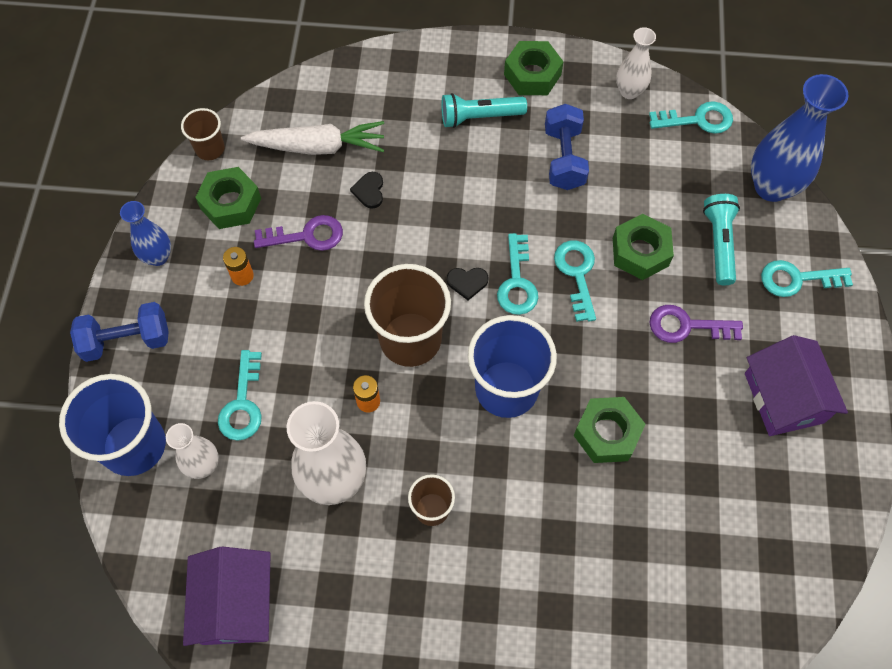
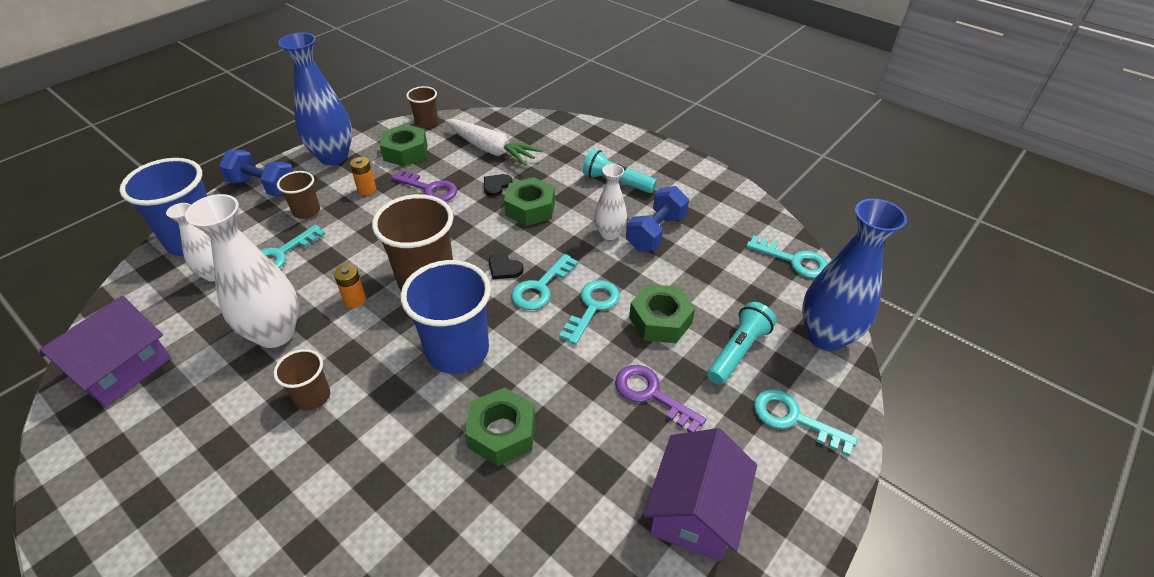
camera: 35 degrees right, 20 degrees down
blue vase [120,201,171,266] -> blue vase [278,32,352,165], size x1.77
green nut [504,41,564,95] -> green nut moved to [504,177,555,226]
white vase [616,27,656,99] -> white vase moved to [594,164,627,240]
none -> brown cup [277,171,320,219]

